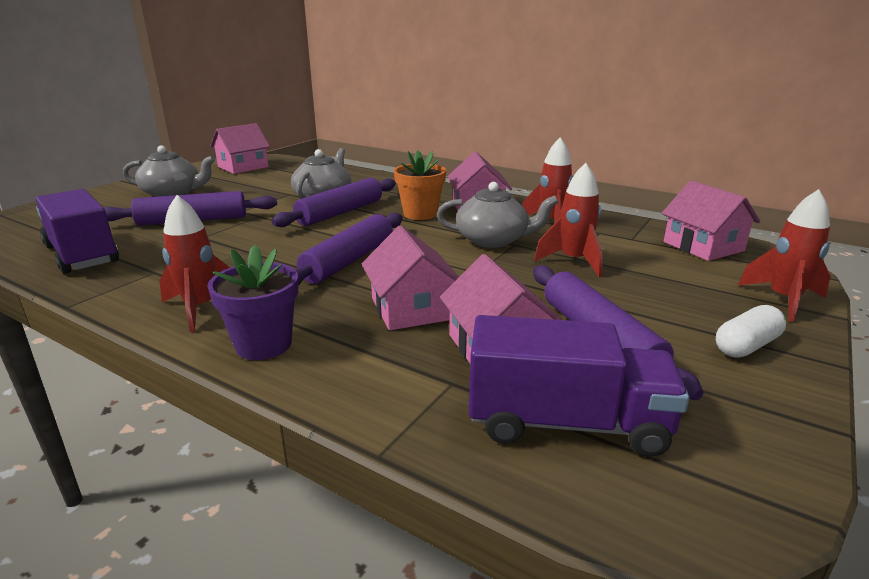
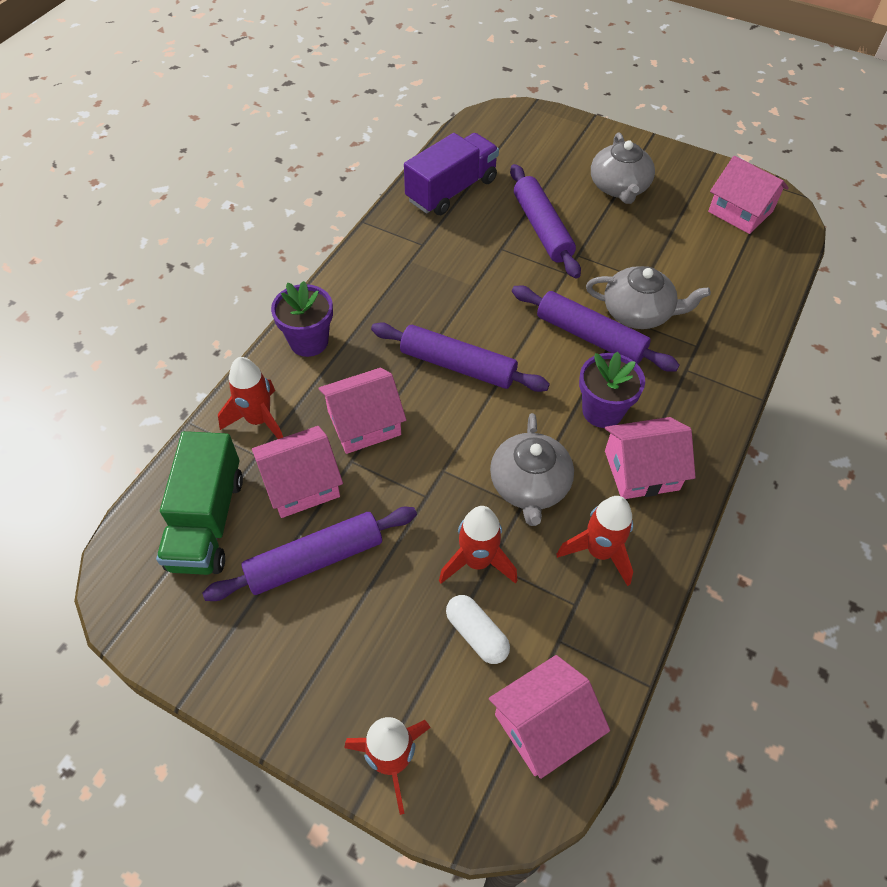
camera: 85 degrees right, 30 degrees up
red rocket [159,195,230,332] -> red rocket moved to [218,357,283,439]
orange flower pot [394,150,446,220] -> purple flower pot [579,352,645,428]
purple truck [469,315,690,457] -> green truck [156,431,243,575]
white capsule [716,305,786,358] -> white capsule moved to [446,595,510,664]

